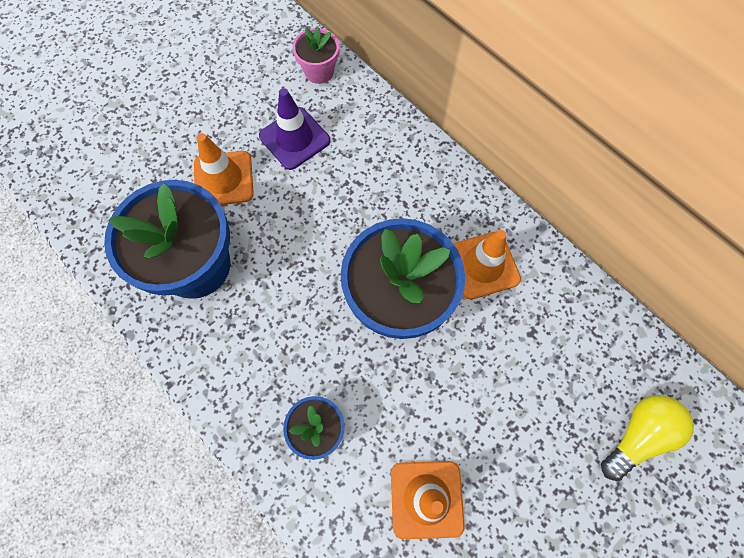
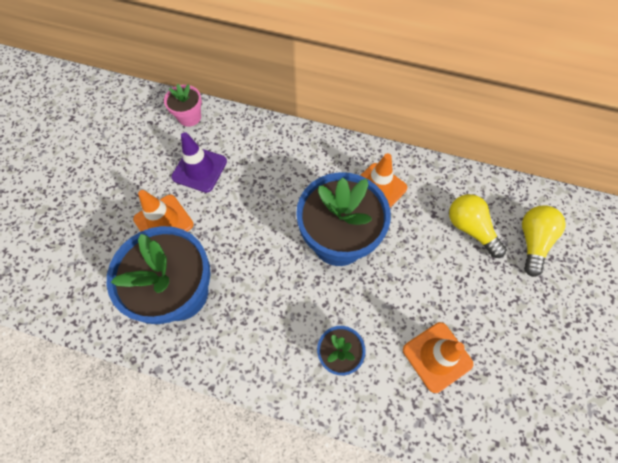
camera: 30 degrees left, 5 degrees down
none -> yellow light bulb [449,194,507,258]

